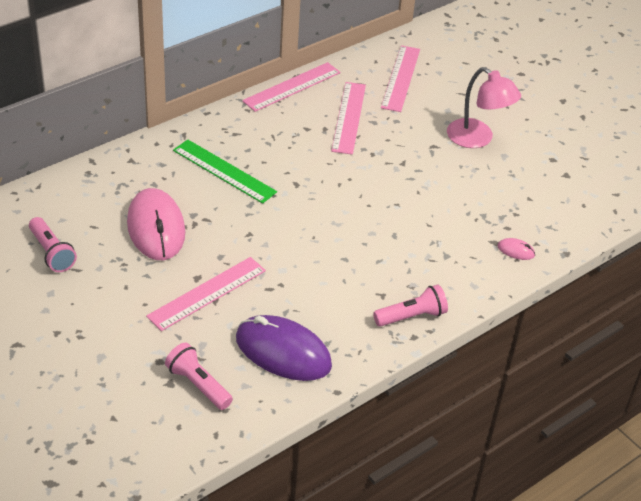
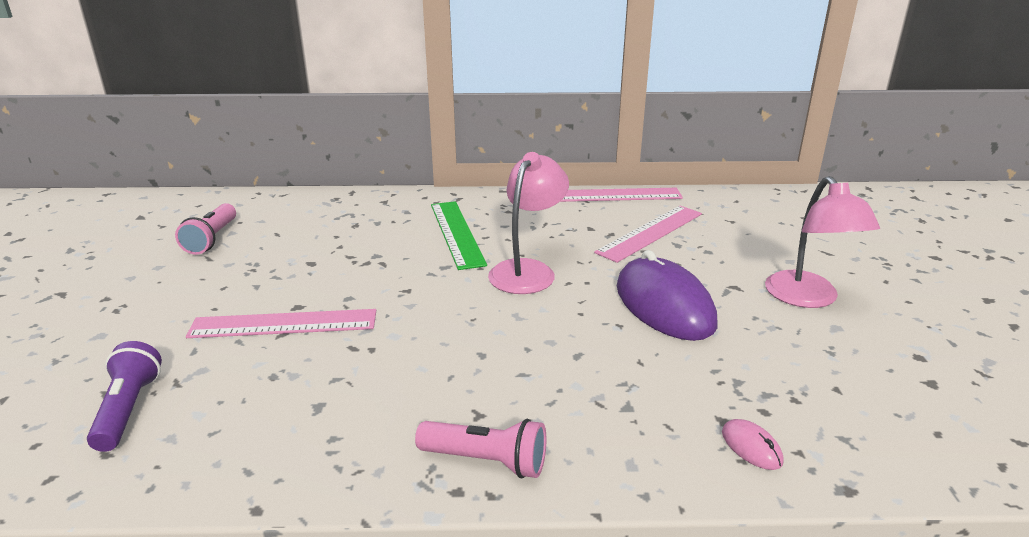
camera: 40 degrees right, 15 degrees down
pink mouse [127,188,185,260] -> none
pink flashlight [165,343,233,410] -> purple flashlight [87,341,162,452]
purple mouse [236,315,332,381] -> purple mouse moved to [617,250,717,341]
pink ruler [381,45,420,112] -> none
none -> pink lamp [488,152,569,294]

